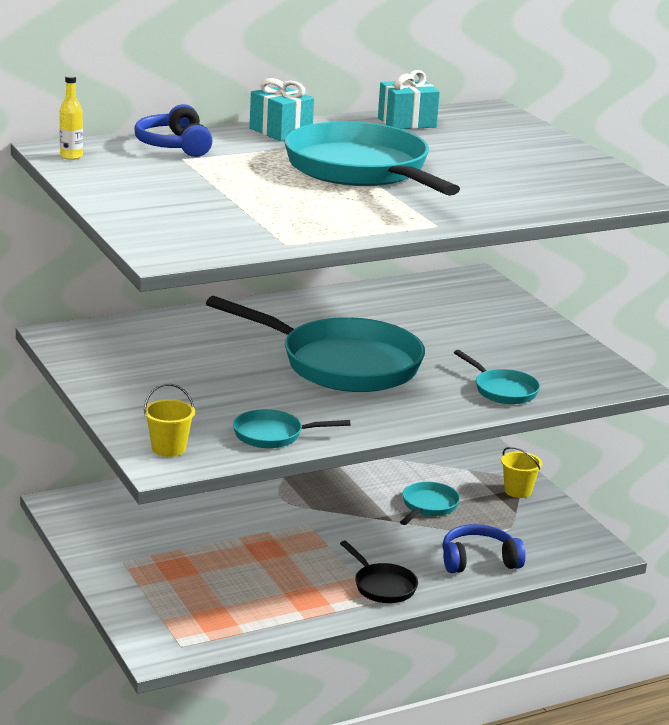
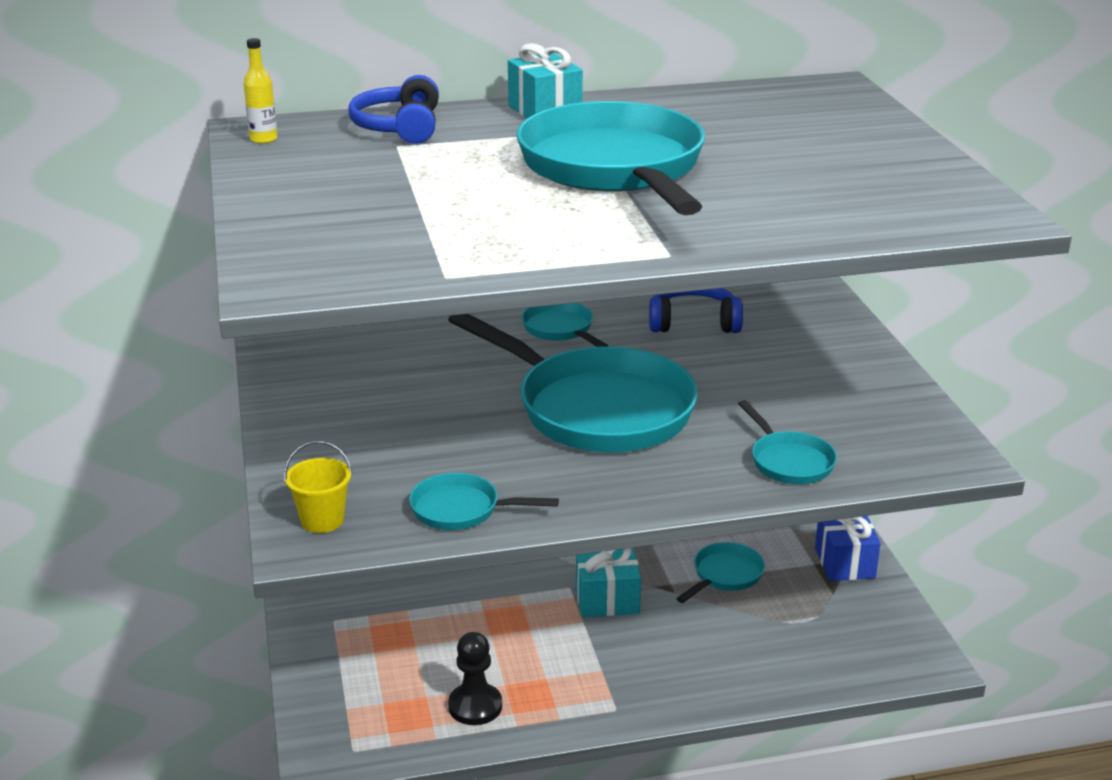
camera: 15 degrees right, 5 degrees up
black pan [340,540,418,603] -> none
turquoise gift [378,70,440,129] -> turquoise gift moved to [576,548,641,617]
blue headphones [443,524,526,573] -> blue headphones moved to [649,288,743,333]
yellow bucket [501,447,542,498] -> blue gift [815,516,881,581]
none -> black pawn [448,632,502,725]
none -> turquoise pan [521,303,608,347]

